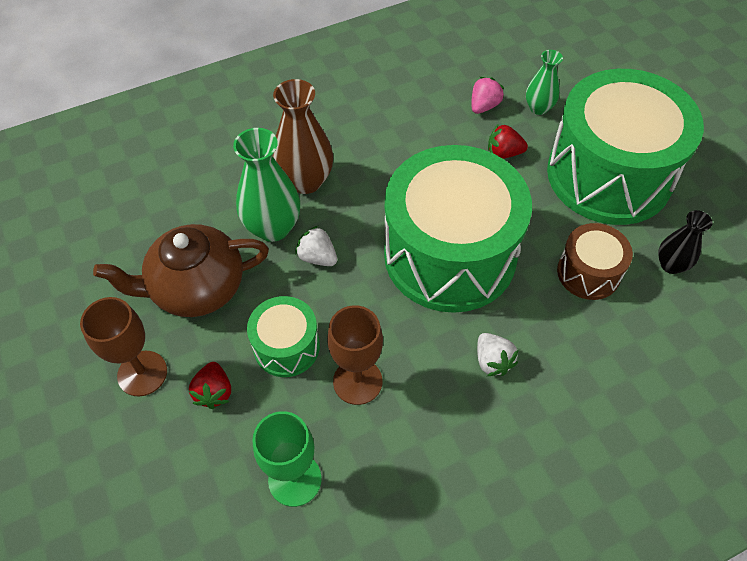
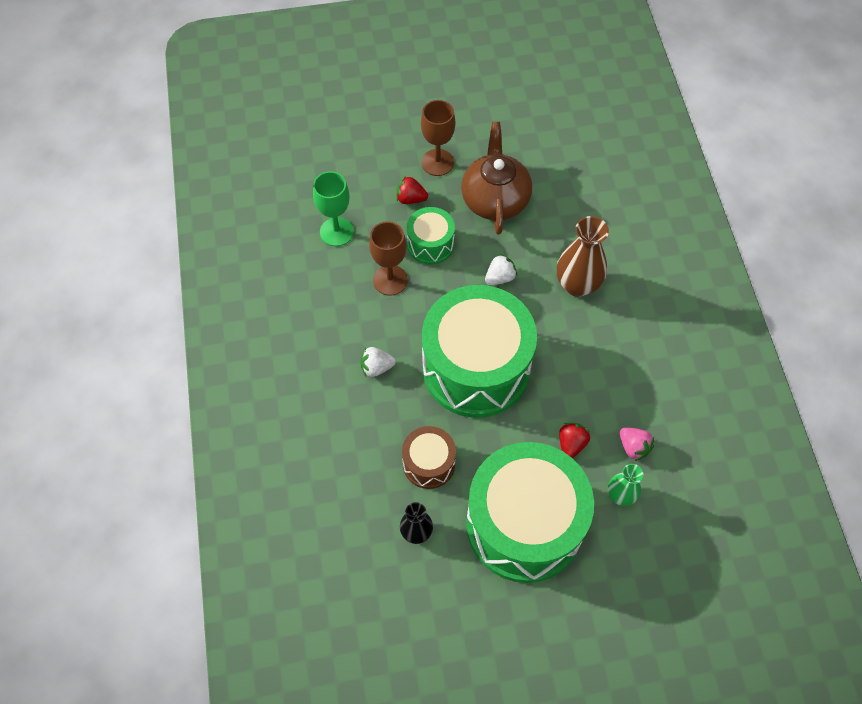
camera: 105 degrees right, 5 degrees up
green vase [233,128,300,242] -> none

